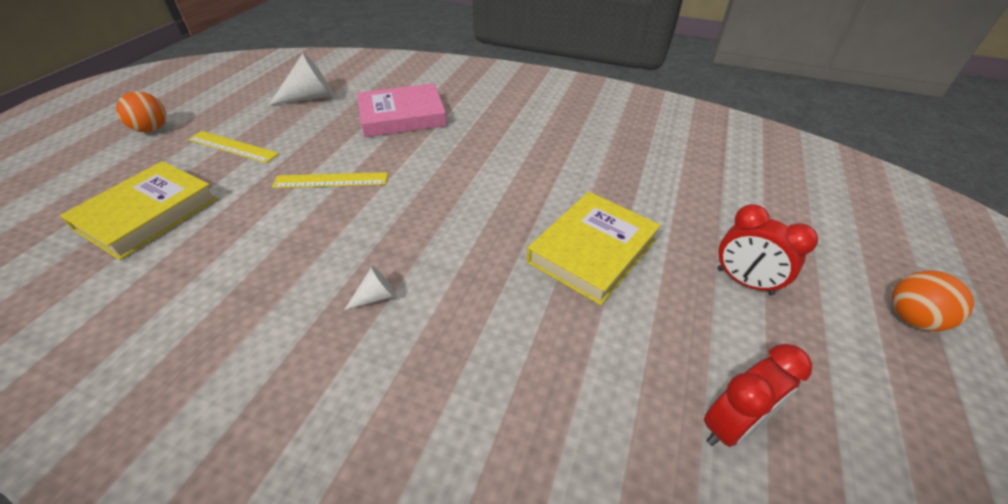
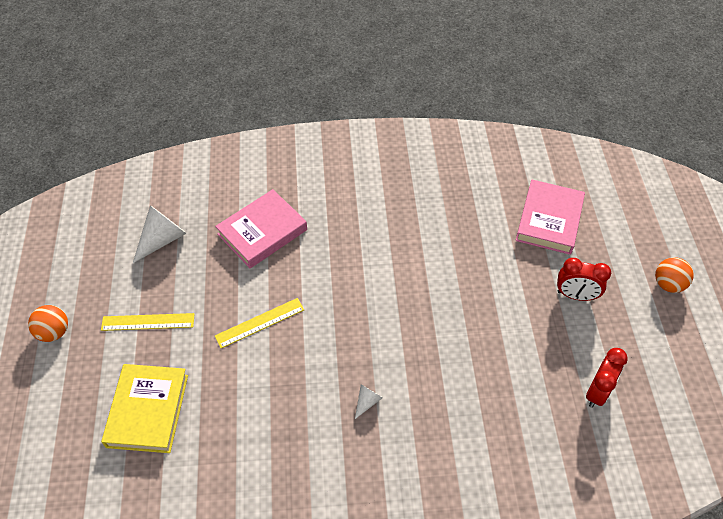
camera: 25 degrees left, 10 degrees up
yellow book [527,192,661,305] -> none
none -> pink book [516,179,585,255]

